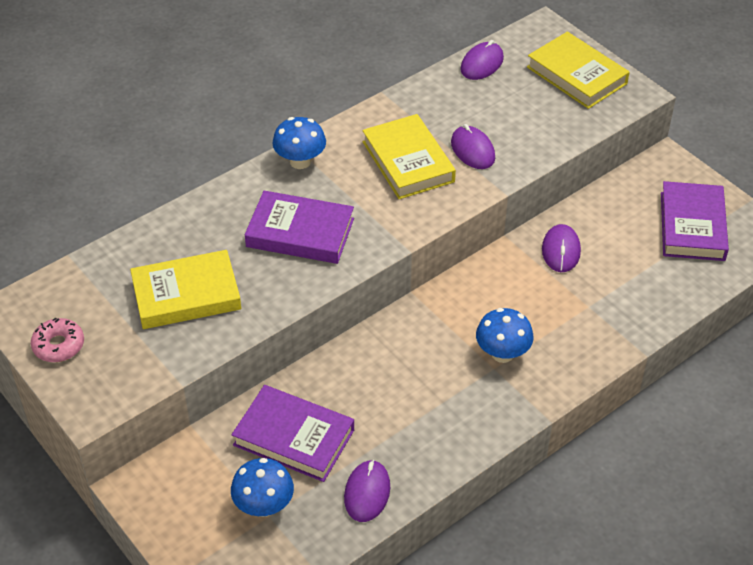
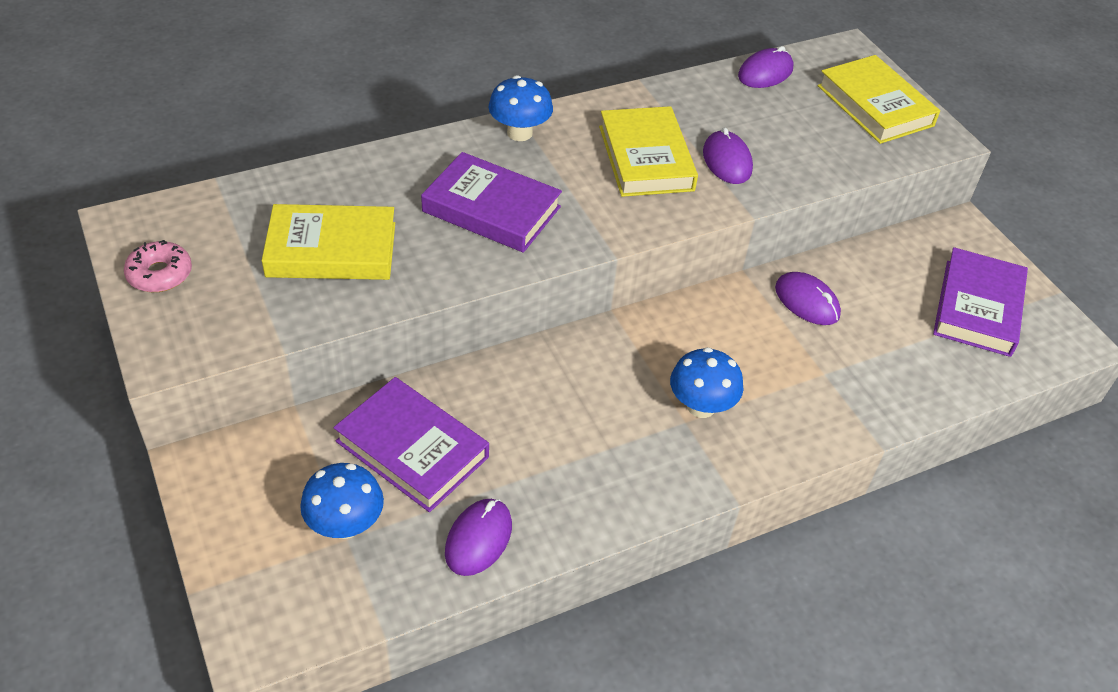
camera: 10 degrees right, 0 degrees up
purple mouse [542,224,581,272] -> purple mouse turned 60 degrees counterclockwise [775,272,841,325]

